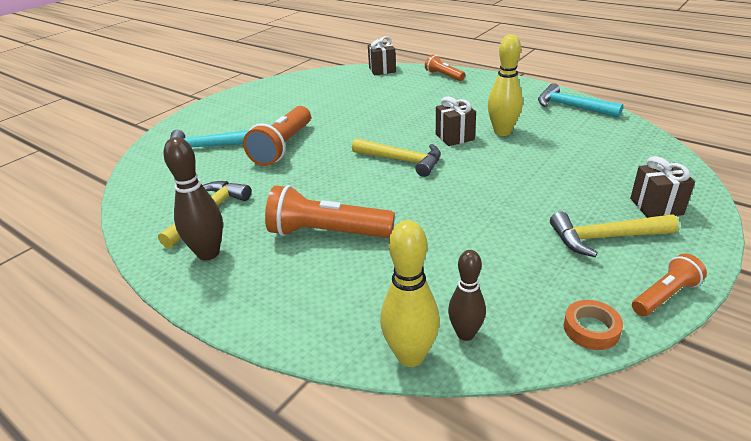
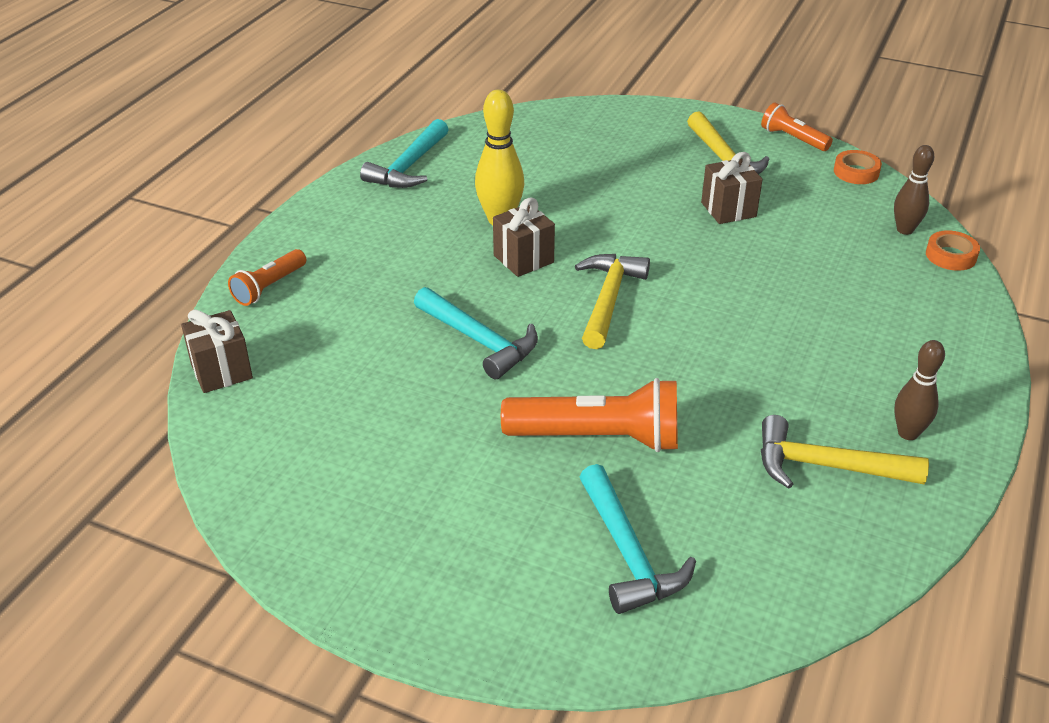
camera: 105 degrees left, 5 degrees up
brown bowling pin [163,137,223,261] -> brown bowling pin [894,340,945,440], size x0.67
orange flashlight [265,185,395,238] -> none
yellow bowling pin [380,220,440,367] -> orange tape [926,230,980,271]
brown gift [630,156,695,218] -> brown gift moved to [701,152,763,224]
none -> turquoise hammer [414,287,538,380]

